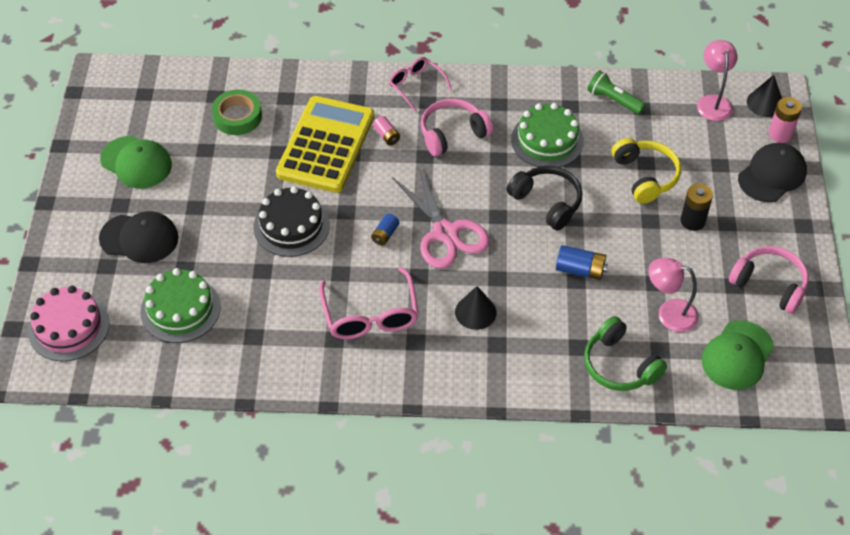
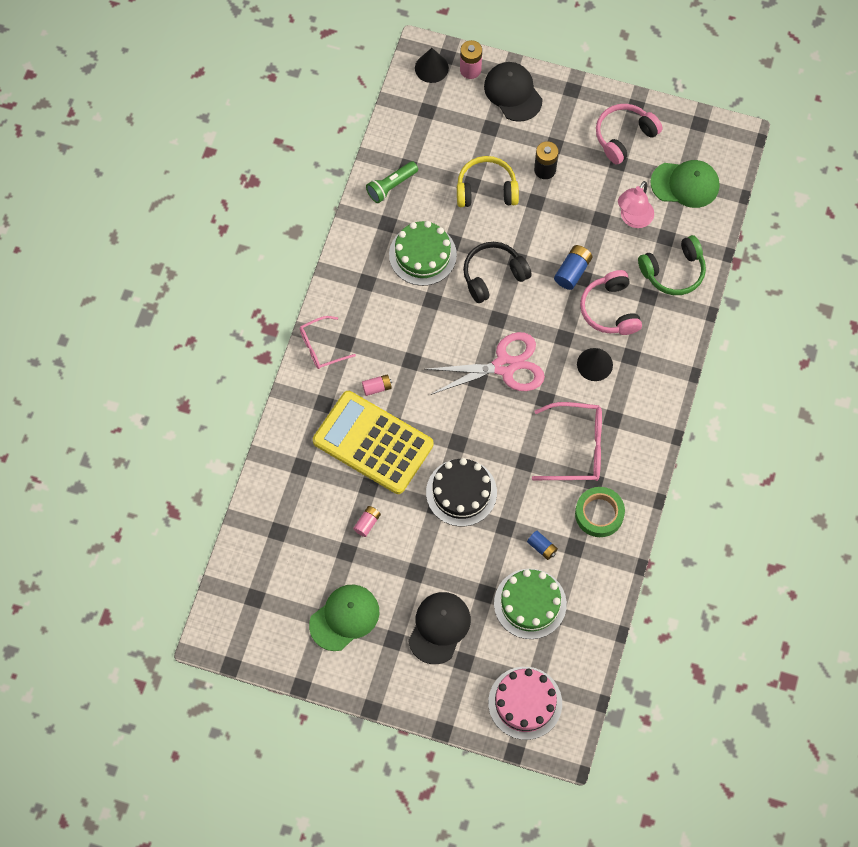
camera: 75 degrees left, 15 degrees up
green tape [212,90,262,135] -> green tape moved to [575,487,625,537]
blue battery [371,214,399,246] -> blue battery moved to [527,531,558,560]
pink headphones [421,98,493,156] -> pink headphones moved to [580,270,642,335]
pink lamp [697,40,737,121] -> none
green cap [701,320,774,390] -> green cap turned 45 degrees counterclockwise [650,160,720,208]
none -> pink battery [353,506,381,537]

